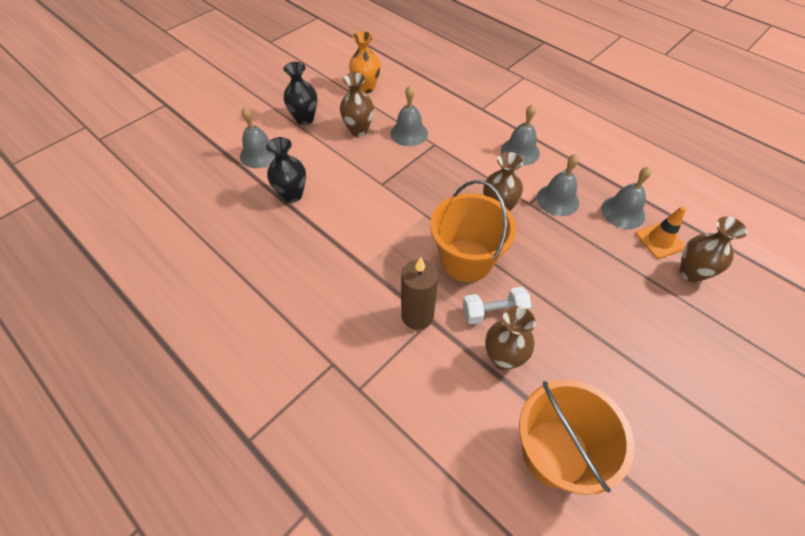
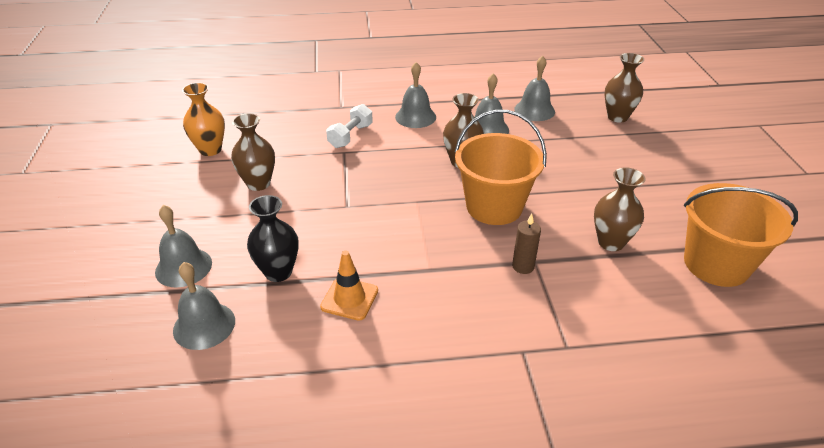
camera: 50 degrees left, 15 degrees down
black vase [283,62,317,125] -> none
grey bell [391,86,428,146] -> grey bell moved to [173,262,235,350]
brown candle [401,257,438,330] -> brown candle [512,214,541,274], size x0.61
white dumbbell [463,287,531,324] -> white dumbbell moved to [326,104,373,148]
orange traffic cone [636,206,686,259] -> orange traffic cone moved to [320,251,378,321]

